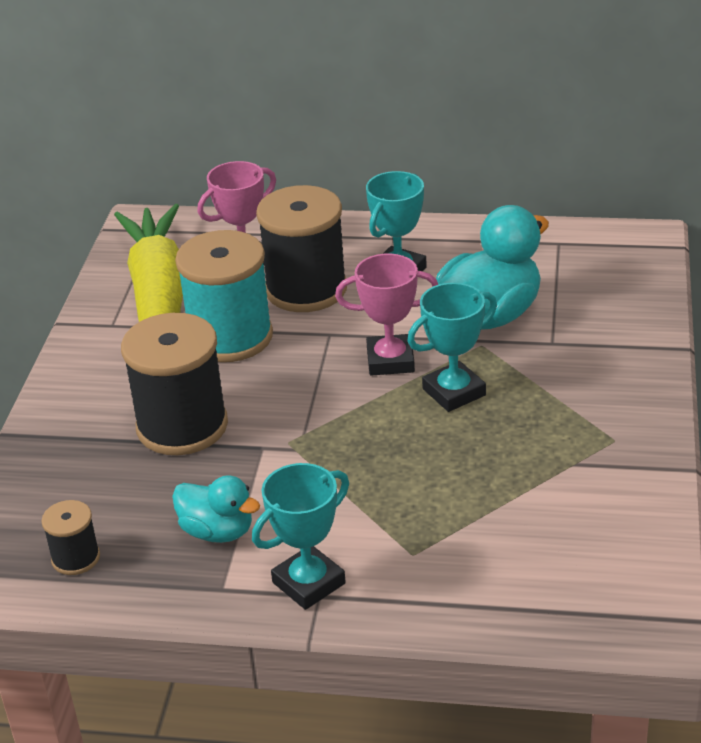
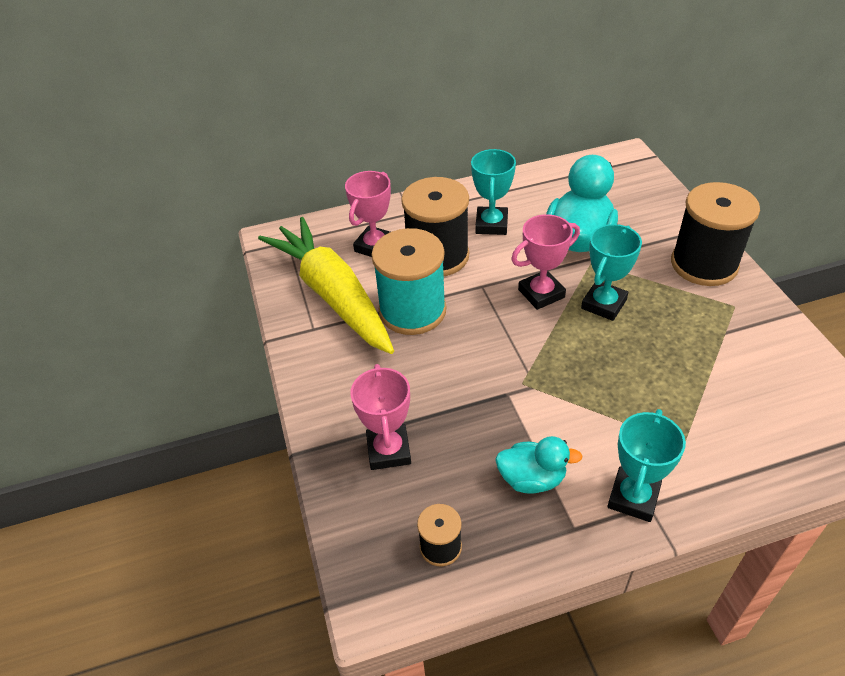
camera: 25 degrees left, 10 degrees up
black spool [121,313,228,455] -> black spool moved to [671,182,760,286]
none -> pink trophy [350,364,411,470]

